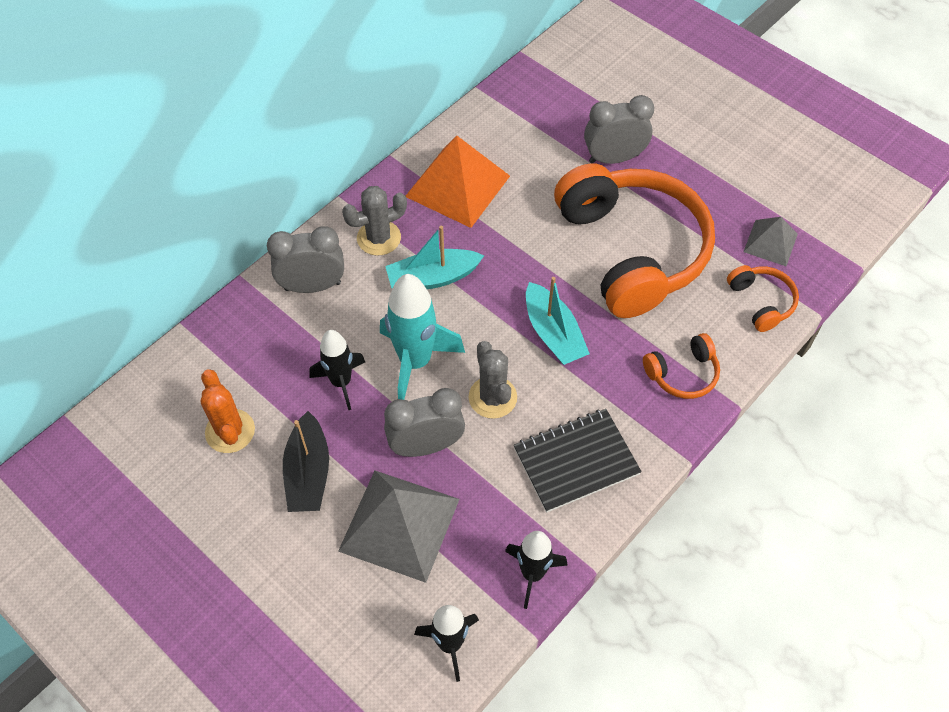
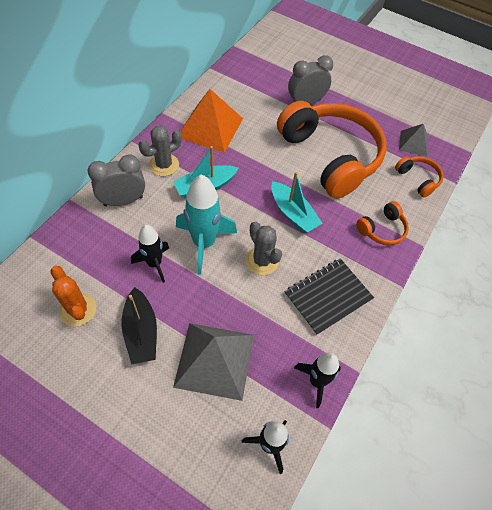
camera: 15 degrees left, 0 degrees up
grey clock [384,388,465,457] -> none

